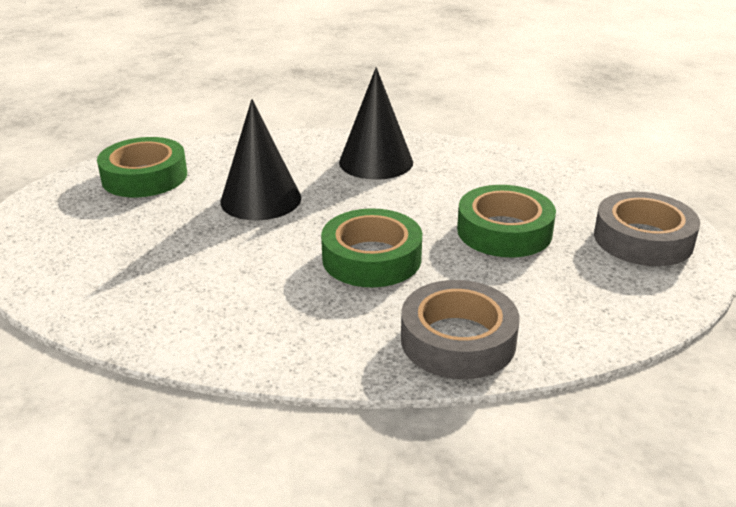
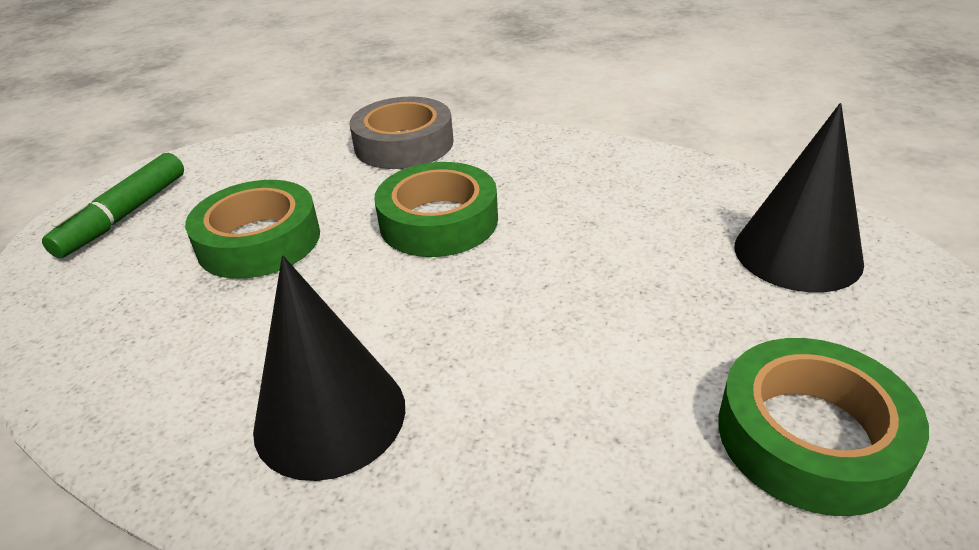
camera: 165 degrees left, 5 degrees up
black cone [220,99,301,220] -> black cone moved to [735,103,864,292]
grey tape [594,191,700,266] -> green marker [42,153,184,258]

